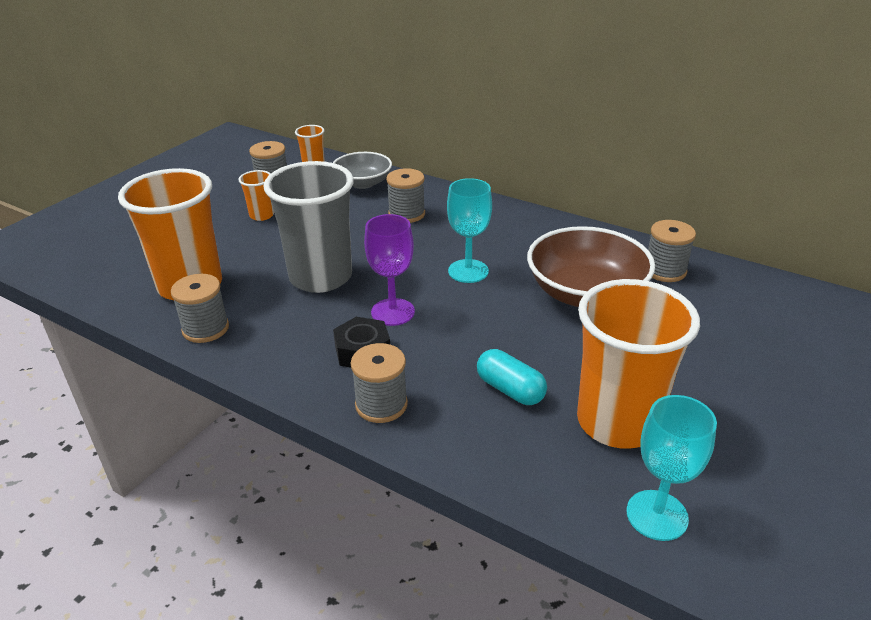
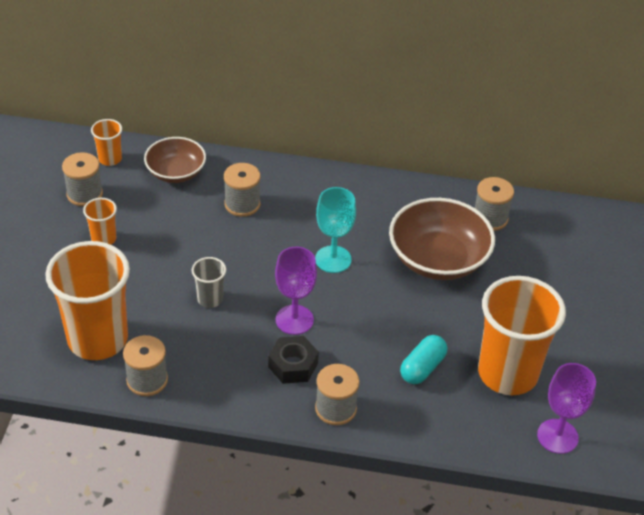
camera: 25 degrees left, 10 degrees up
grey cup [263,161,354,293] -> grey cup [192,257,226,308], size x0.45
grey bowl [333,152,392,189] -> brown bowl [144,137,206,183]
turquoise capsule [477,349,547,405] -> turquoise capsule turned 75 degrees counterclockwise [400,335,447,384]
turquoise goblet [626,395,717,541] -> purple goblet [537,363,596,454]

